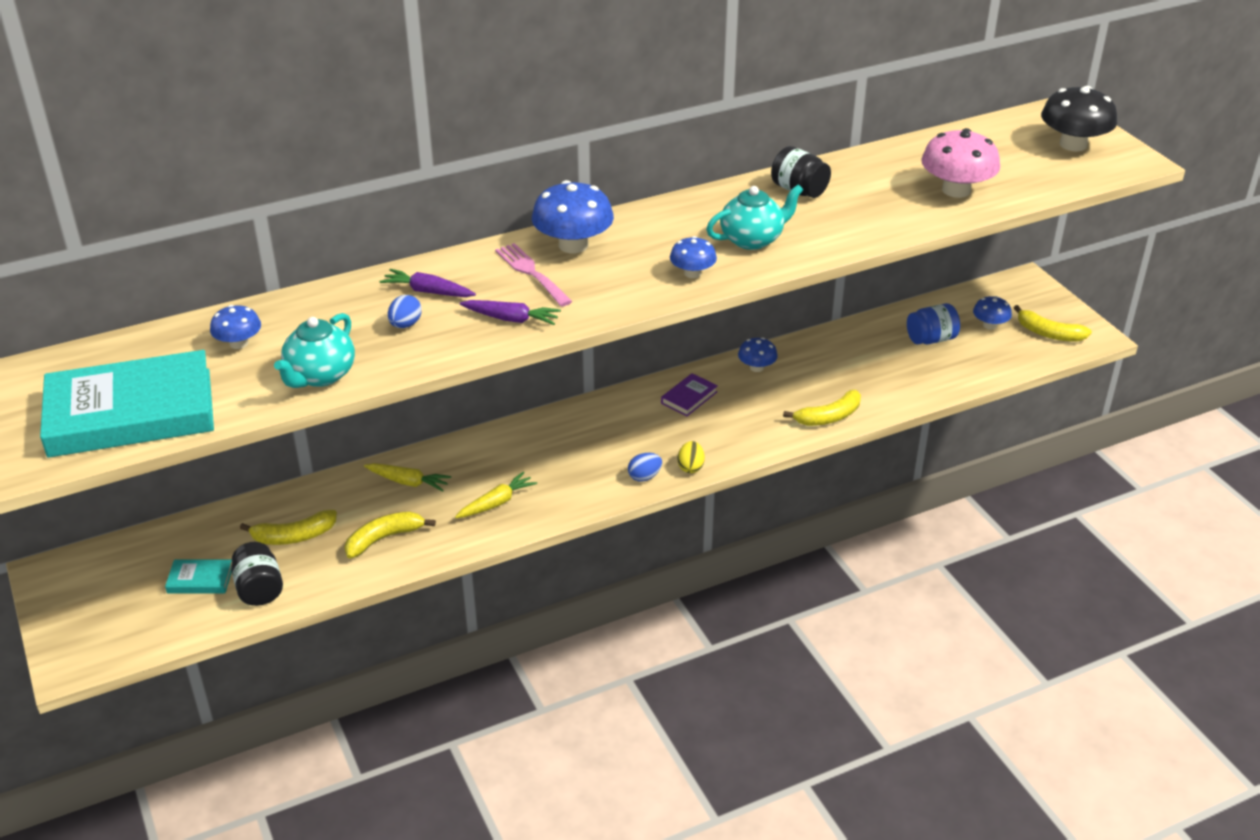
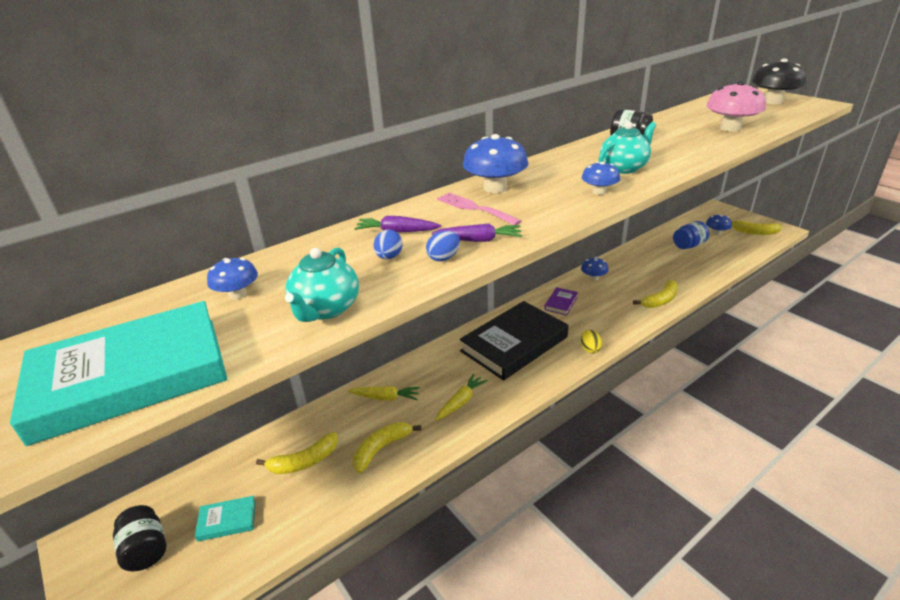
camera: 10 degrees left, 5 degrees down
black jar [231,542,283,606] -> black jar moved to [113,505,166,571]
blue egg [628,453,662,482] -> blue egg moved to [426,231,460,261]
none -> black book [459,301,569,380]

